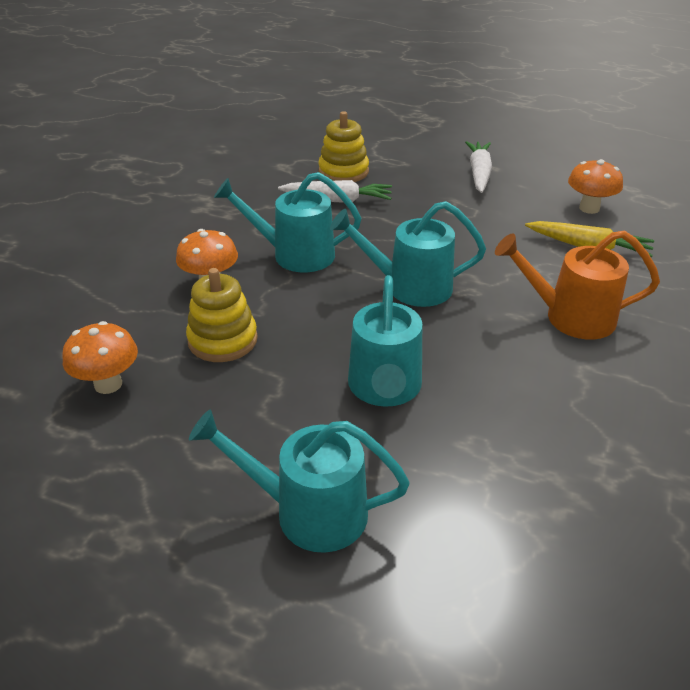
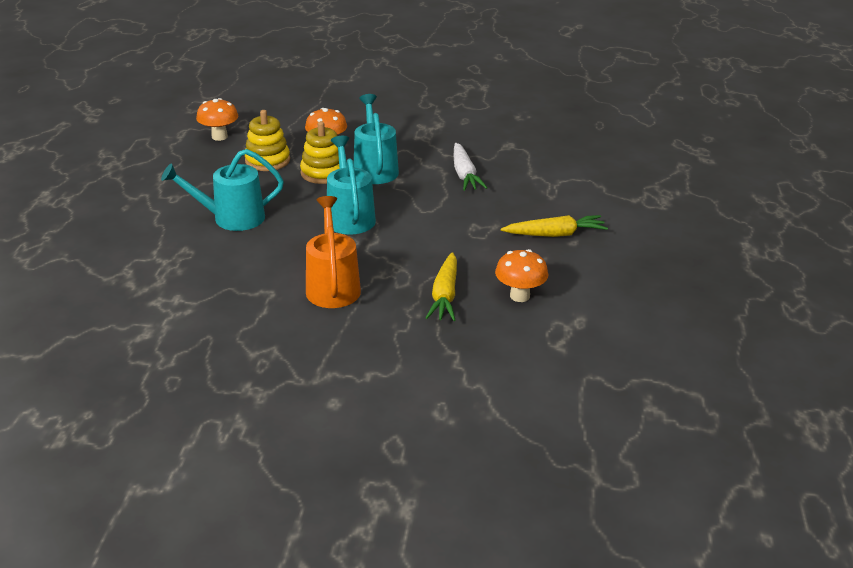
camera: 75 degrees right, 5 degrees down
turquoise watering can [189,410,410,553] -> none
yellow stacking toy [318,111,369,182] -> yellow stacking toy moved to [300,121,339,184]
white carrot [465,141,492,193] -> yellow carrot [501,215,608,237]

